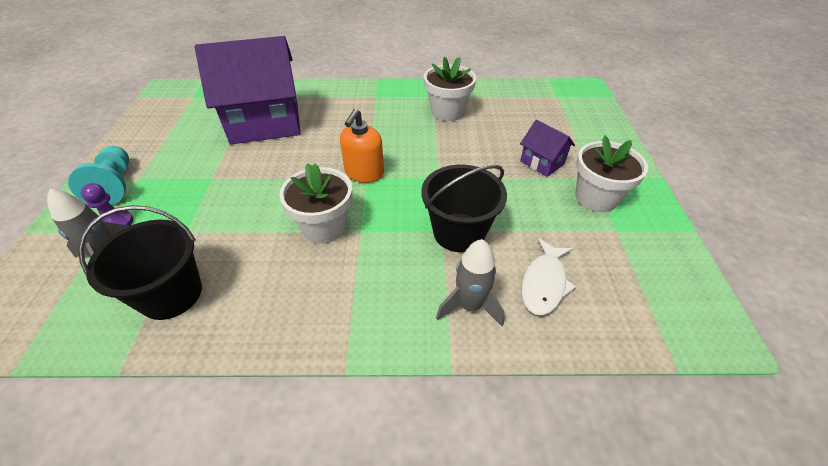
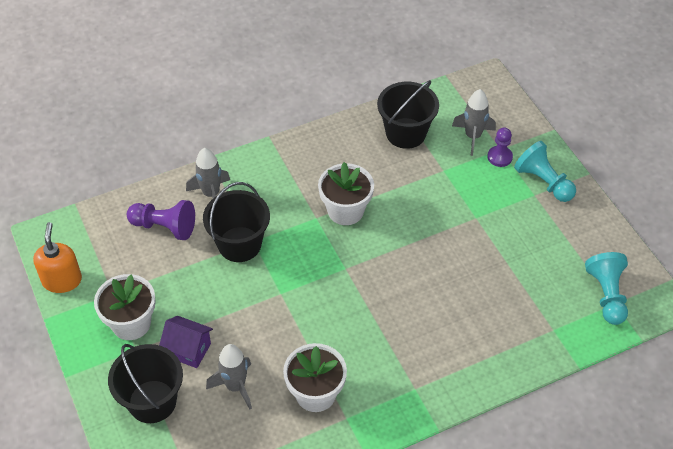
camera: 155 degrees right, 5 degrees up
purple house [195,36,301,144] -> none
orange soap dispenser [340,109,384,183] -> orange soap dispenser moved to [33,222,82,293]
white fish [521,238,576,315] -> purple pawn [127,200,195,240]
none -> black bucket [108,344,183,423]
none -> grey rocket [206,344,252,409]
none -> turquoise pawn [585,252,628,325]

